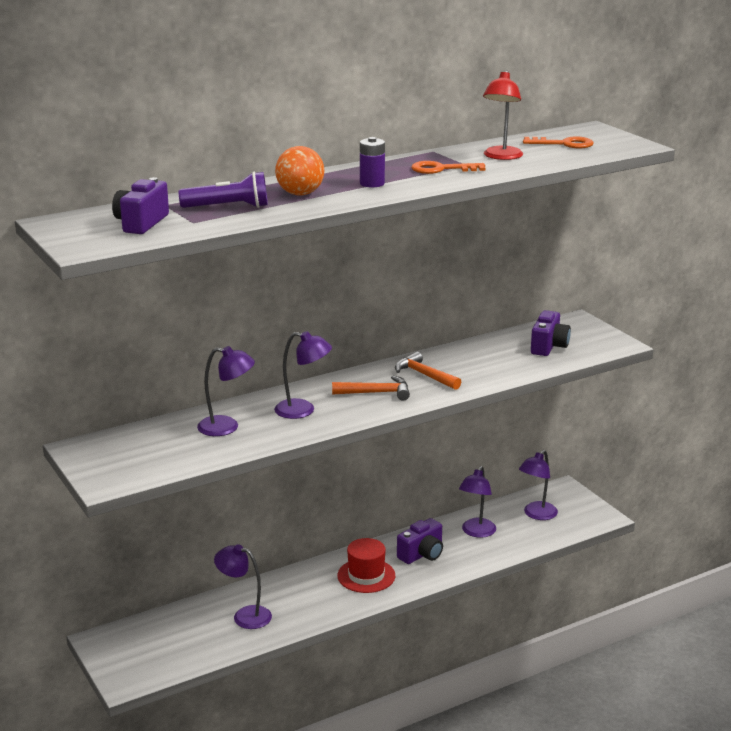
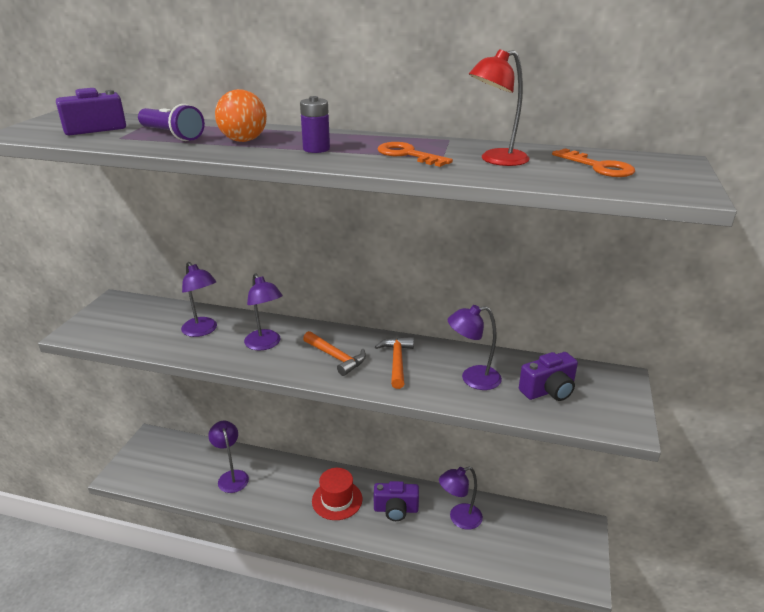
camera: 45 degrees right, 5 degrees up
purple lamp [519,450,558,520] -> purple lamp moved to [448,305,502,390]

